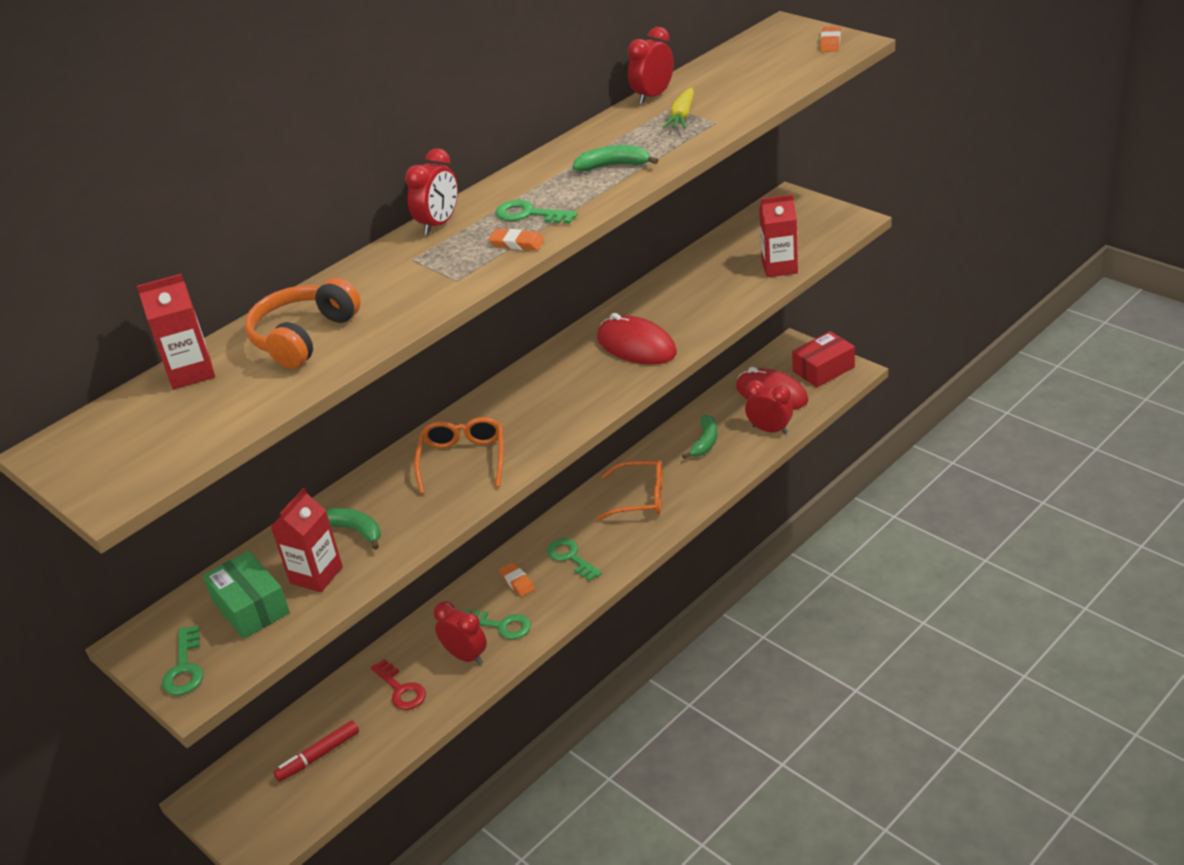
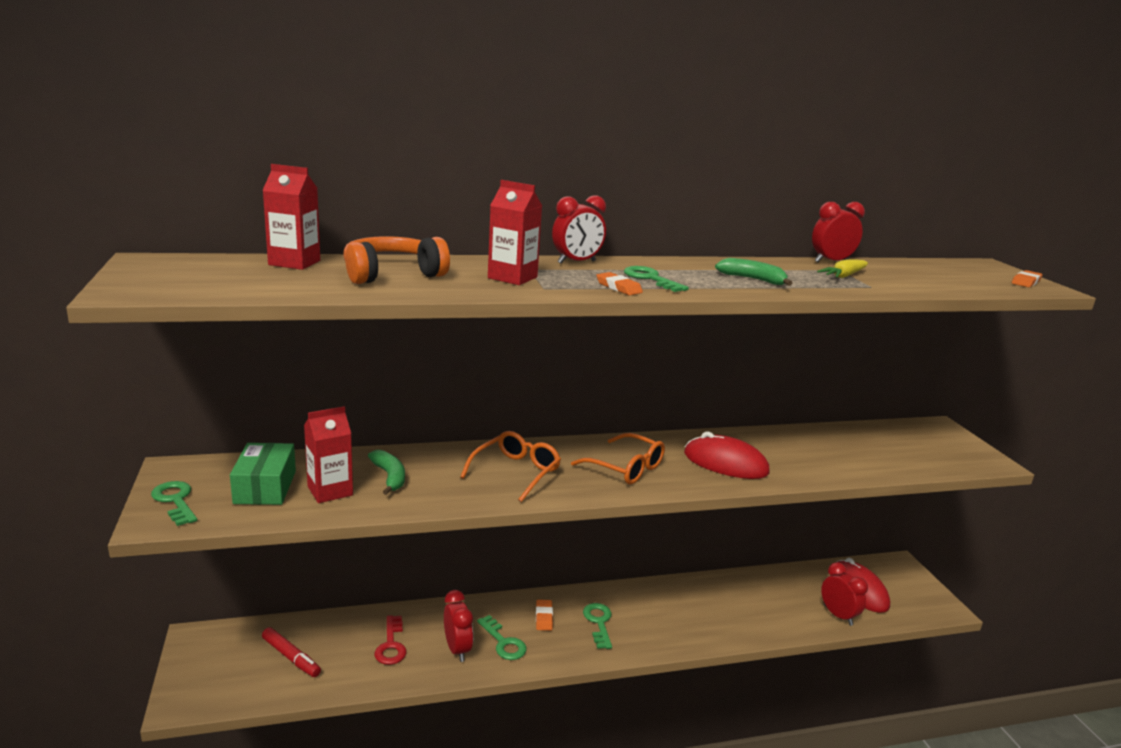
camera: 25 degrees right, 15 degrees down
green key [162,625,203,696] -> green key turned 120 degrees clockwise [151,481,197,526]
red marker [273,720,359,782] -> red marker turned 135 degrees counterclockwise [262,627,321,677]
orange glasses [596,460,663,521] -> orange glasses moved to [571,433,665,484]
red mouse [597,313,677,365] -> red mouse turned 45 degrees counterclockwise [684,432,770,479]
green banana [682,415,717,459] -> none
red carton [759,194,798,278] -> red carton moved to [488,180,542,285]
red box [792,331,855,387] -> none

